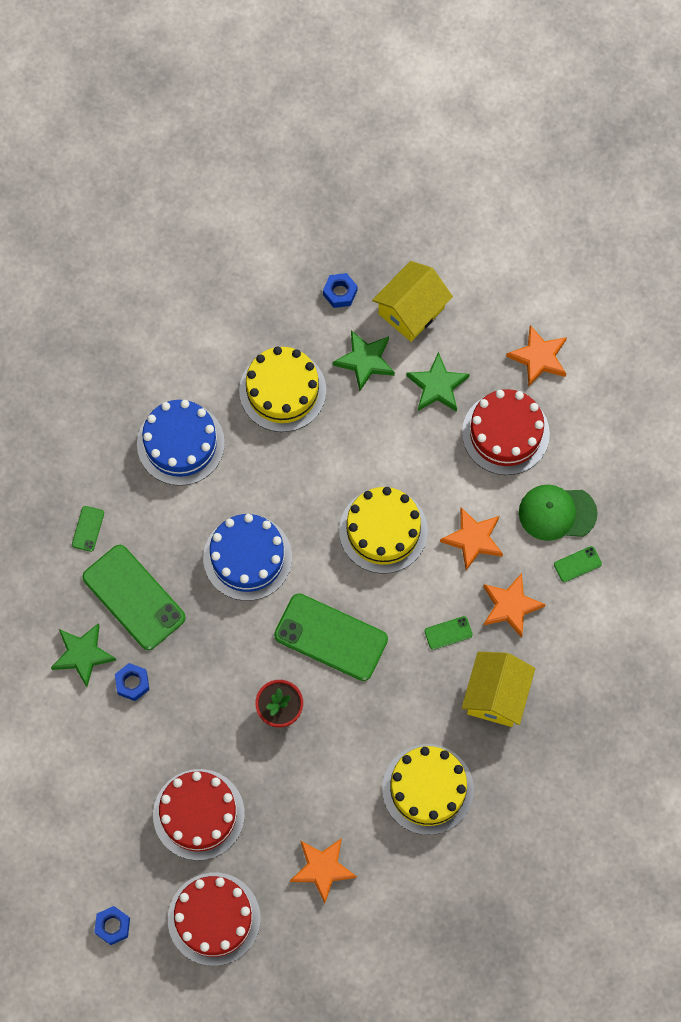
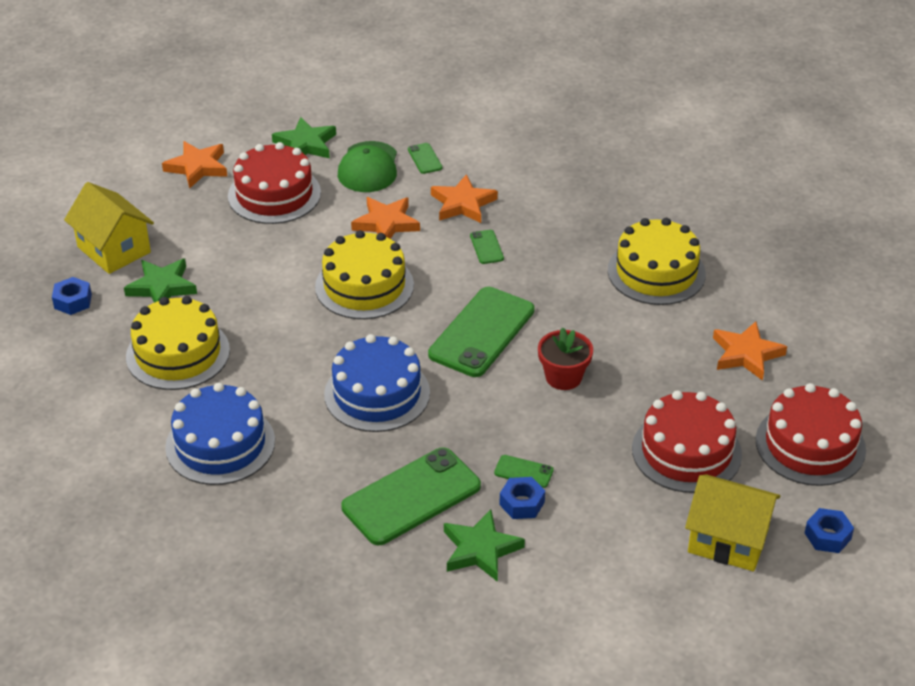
camera: 85 degrees left, 30 degrees down
green phone [72,506,104,552] -> green phone moved to [494,455,554,488]
green star [406,352,470,412] -> green star moved to [272,117,336,158]
yellow house [462,652,535,727] -> yellow house moved to [685,474,780,571]

